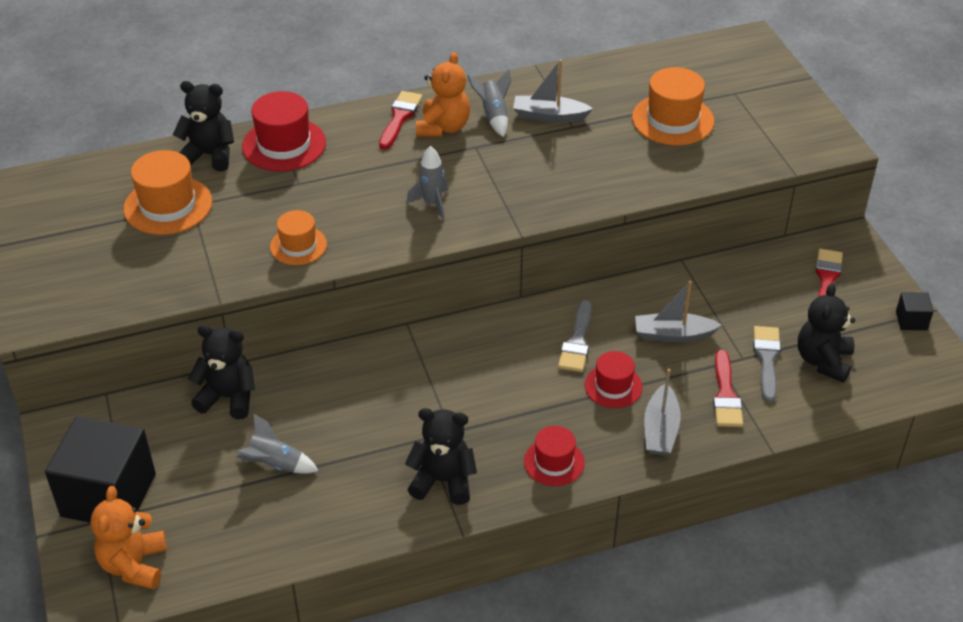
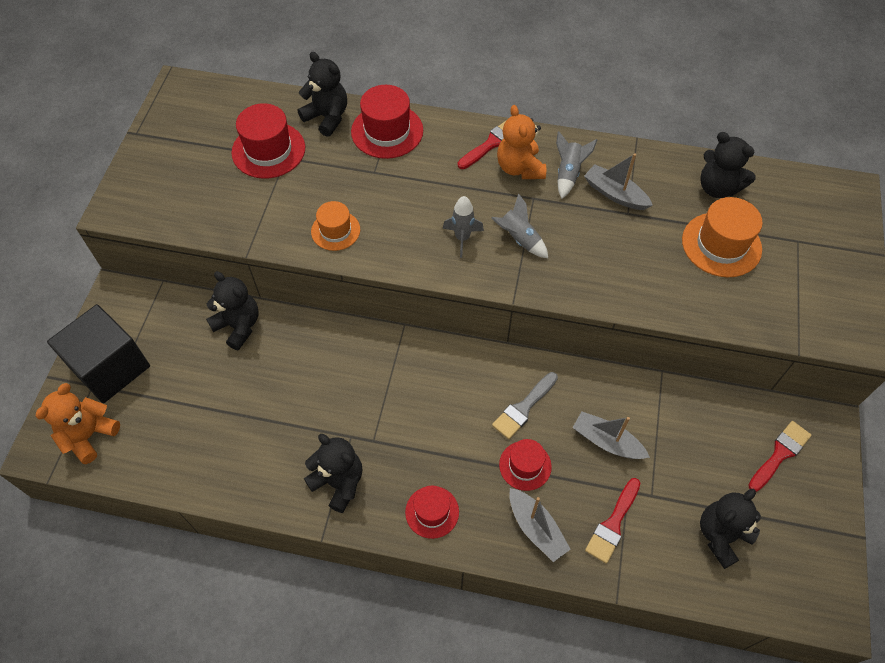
camera: 30 degrees right, 15 degrees up
orange hat [123,150,212,235] -> red hat [232,103,305,179]
grey rocket [236,413,319,474] -> grey rocket moved to [491,193,548,258]
orange teddy bear [416,52,470,137] -> orange teddy bear turned 120 degrees clockwise [497,105,546,179]
grey boat [644,369,681,456] -> grey boat turned 75 degrees counterclockwise [509,488,571,562]
grey brush [753,326,781,403] -> none
black cube [896,292,933,330] -> none
none -> black teddy bear [700,132,756,198]

